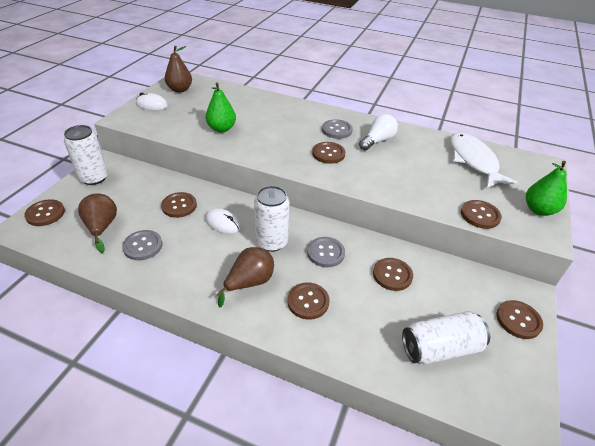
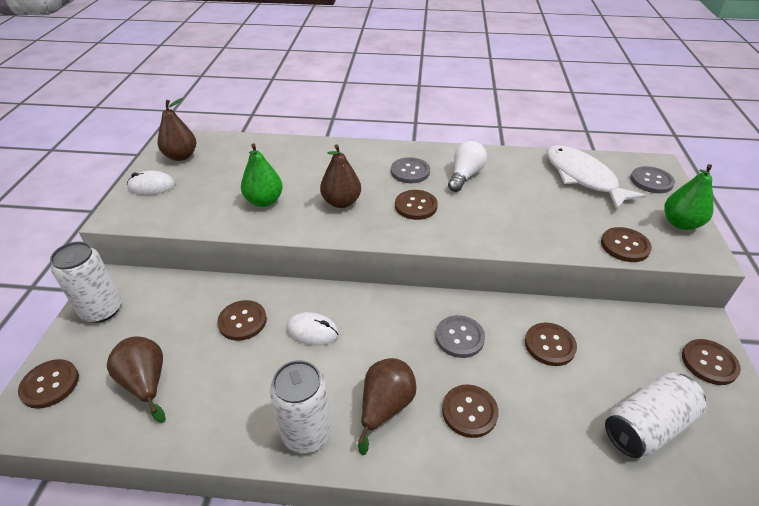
camera: 15 degrees left, 0 degrees up
grey button [122,230,162,260] -> grey button moved to [631,166,675,193]
white can [254,186,289,252] -> white can moved to [270,360,331,454]
none -> brown pear [320,144,361,208]

